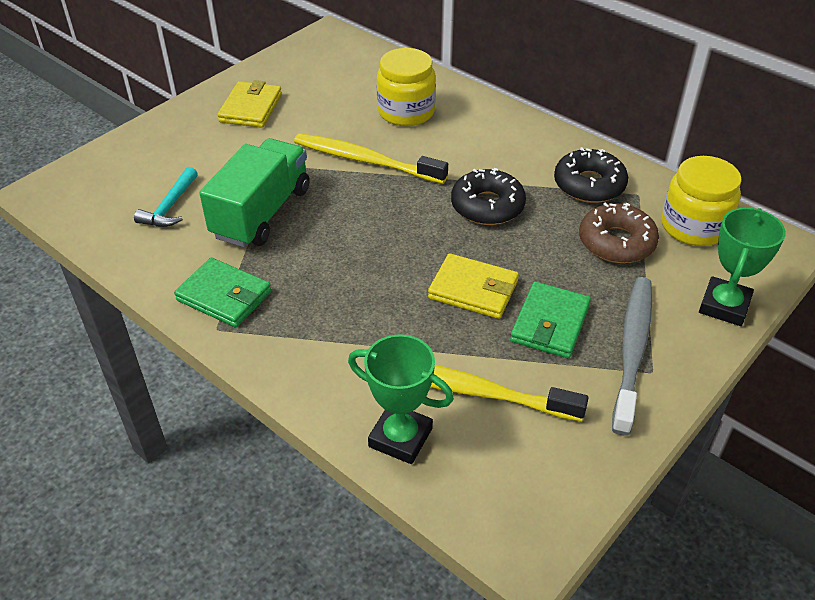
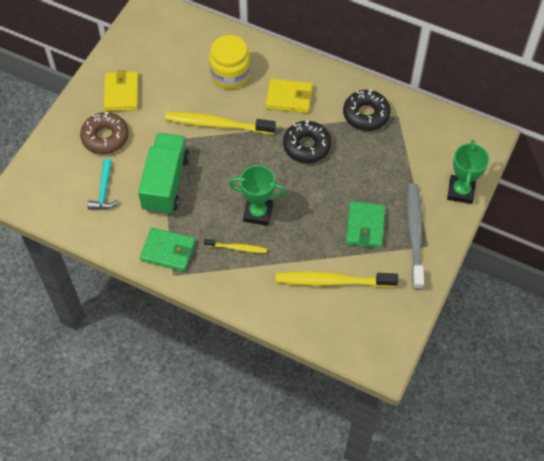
camera: 15 degrees left, 15 degrees up
green trophy [348,334,454,464] -> green trophy moved to [229,165,287,226]
yellow wallet [428,253,519,319] -> yellow wallet moved to [266,79,313,113]
brown donut [579,202,659,263] -> brown donut moved to [80,112,129,154]
yellow jar [662,156,742,246] -> none
none -> yellow toothbrush [204,239,267,253]

